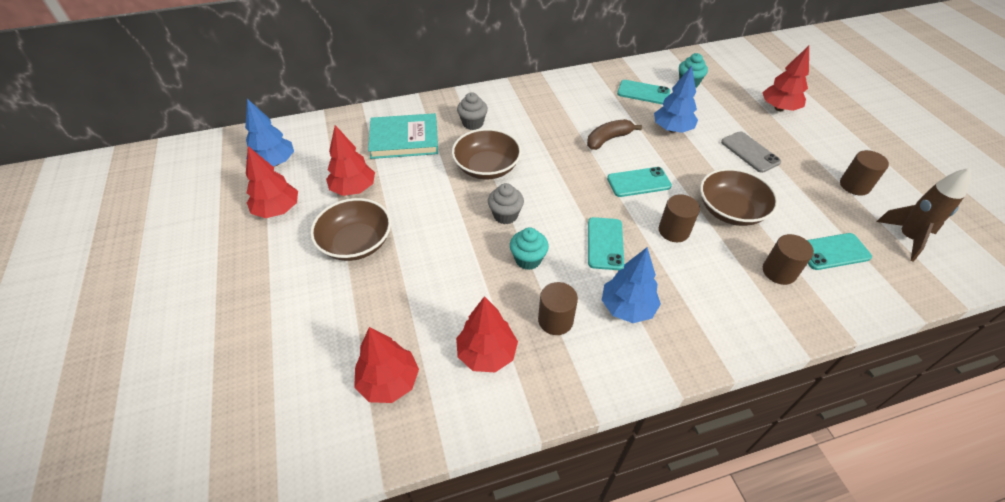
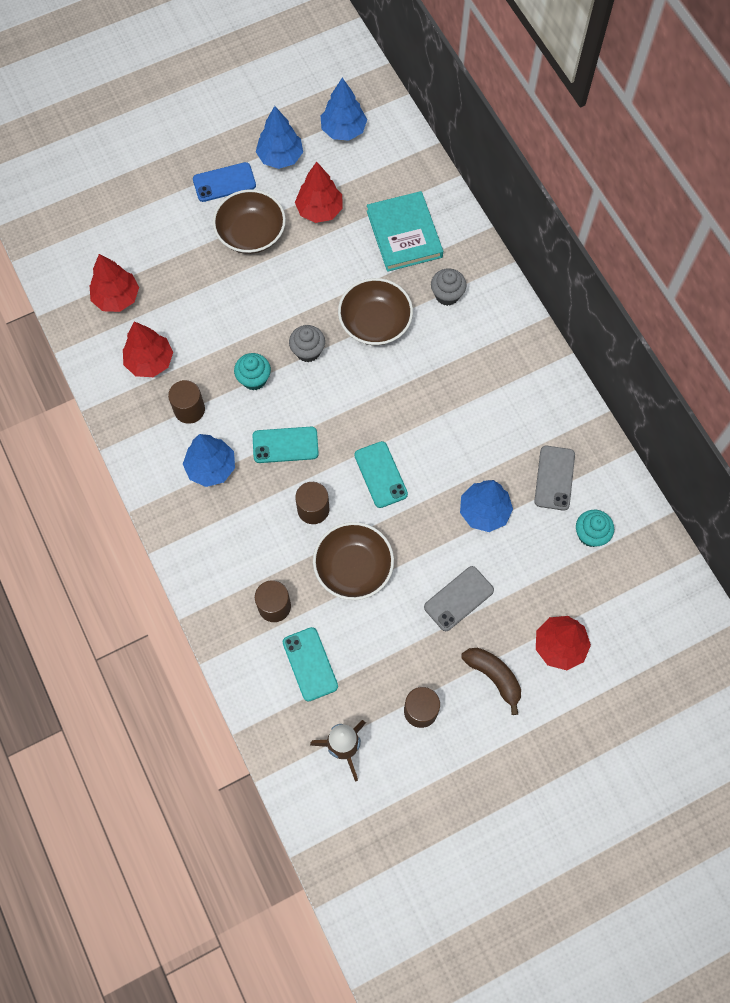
camera: 80 degrees right, 20 degrees up
red tree [246,146,298,218] -> blue tree [256,106,303,169]
brown banana [587,119,642,150] -> brown banana moved to [461,648,521,715]
turquoise phone [617,80,670,104] -> grey phone [534,446,575,511]
none -> blue phone [193,162,256,202]

